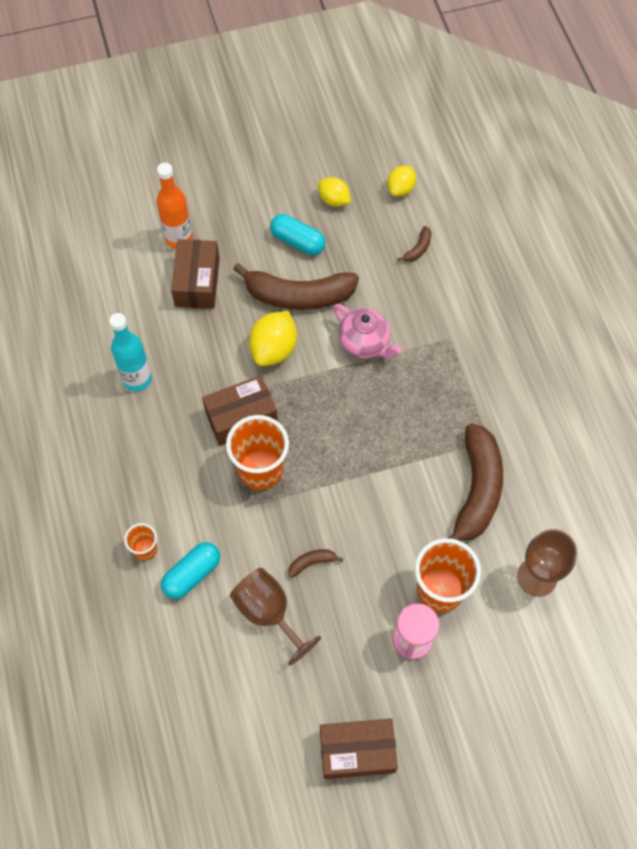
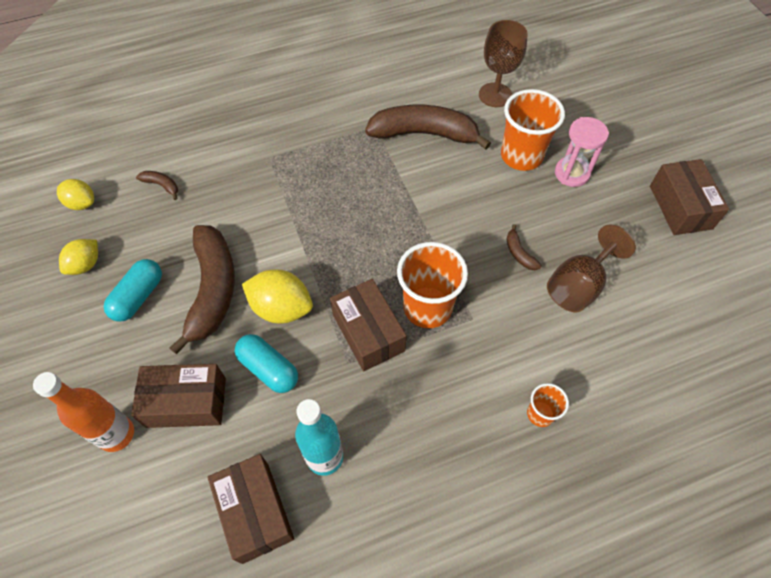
camera: 95 degrees left, 5 degrees down
turquoise capsule [161,542,220,599] -> turquoise capsule moved to [235,334,298,393]
pink teapot [333,304,402,358] -> none
none -> brown box [208,454,294,564]

